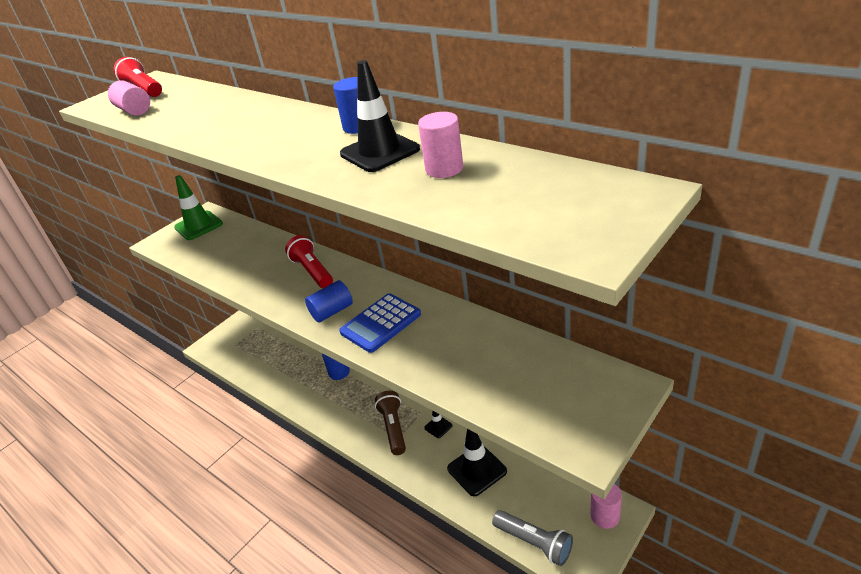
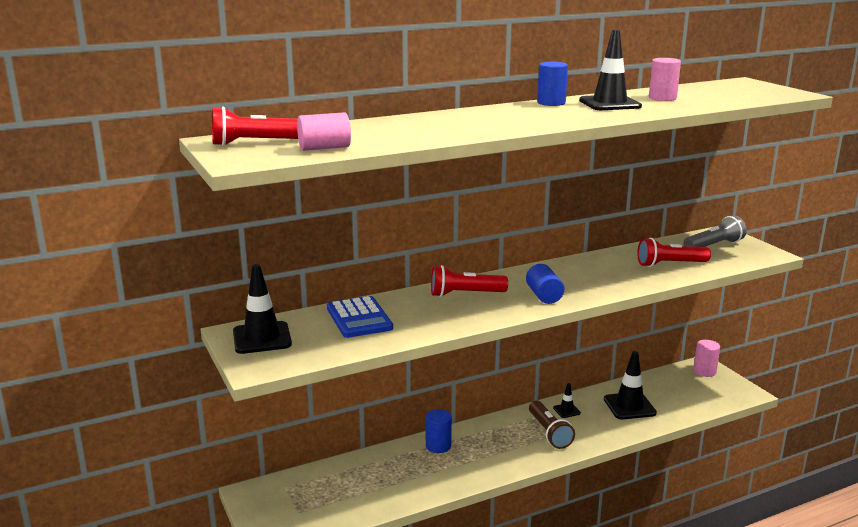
camera: 70 degrees left, 15 degrees down
green traffic cone [174,175,223,240] -> black traffic cone [233,264,292,354]
blue calculator [339,293,421,353] -> blue calculator moved to [327,296,393,338]
brown flashlight [375,391,406,455] -> brown flashlight turned 120 degrees counterclockwise [529,401,575,449]
grey flashlight [492,510,573,566] -> grey flashlight moved to [684,215,747,247]
none -> red flashlight [637,238,711,267]

